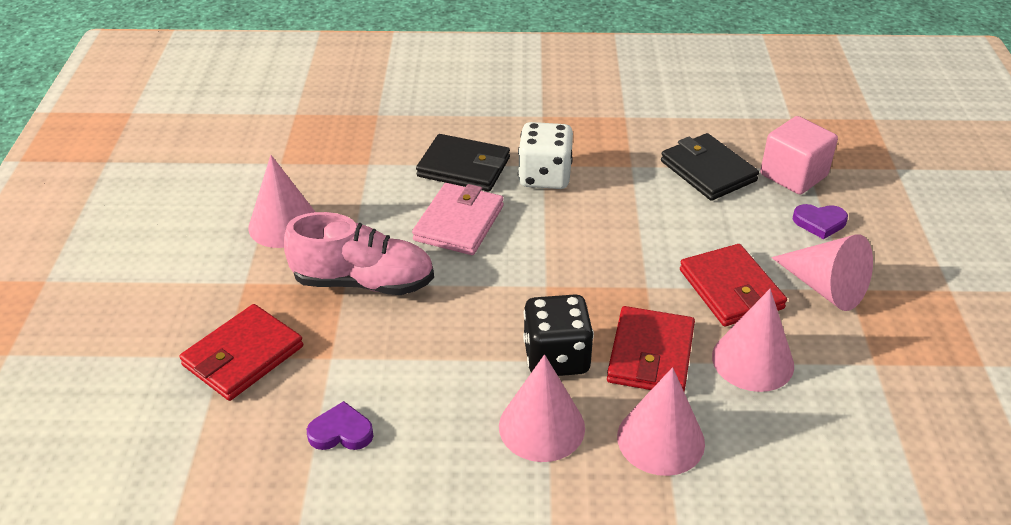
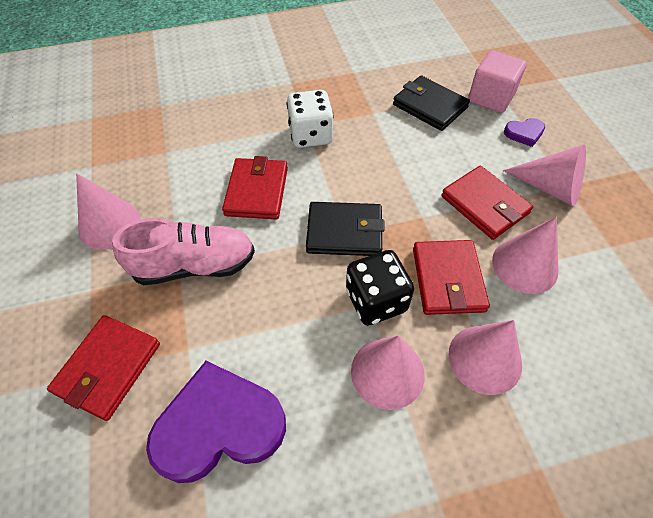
camera: 15 degrees left, 15 degrees up
purple heart [307,401,373,450] -> purple heart [146,361,286,483], size x2.24
pink wallet [412,183,504,255] -> red wallet [222,156,288,219]
black wallet [416,134,510,192] -> black wallet moved to [306,202,385,256]

